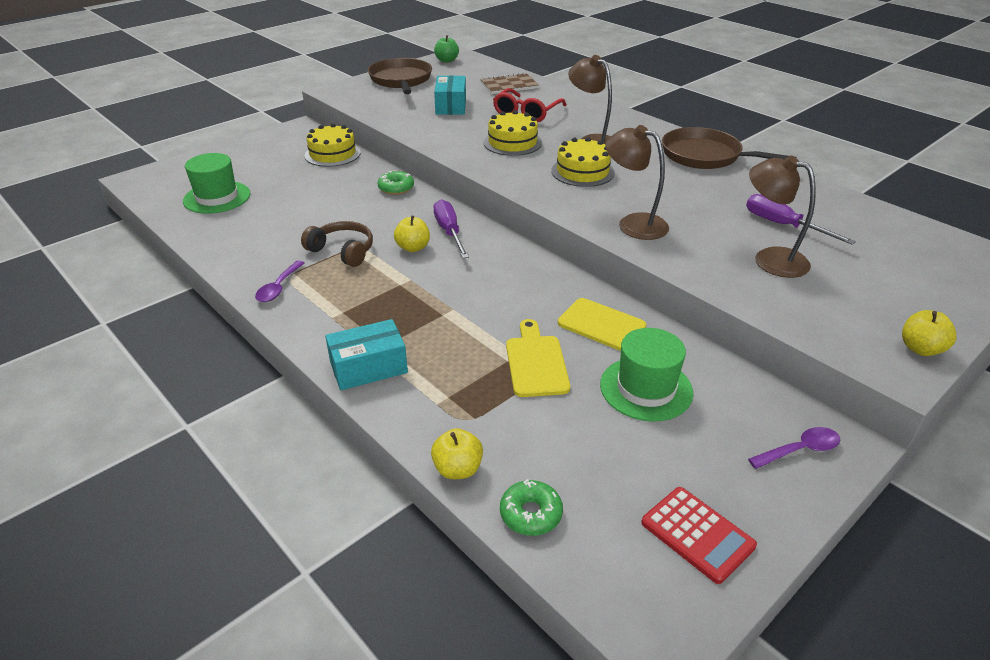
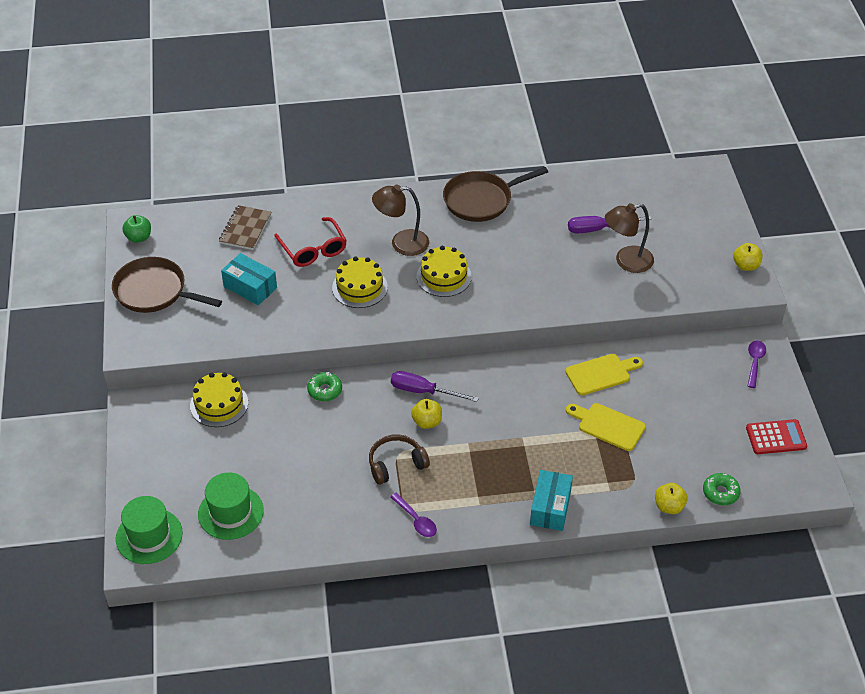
camera: 55 degrees left, 10 degrees up
green hat [600,328,693,422] -> green hat moved to [116,496,183,564]
brown lamp [606,125,669,240] -> none

